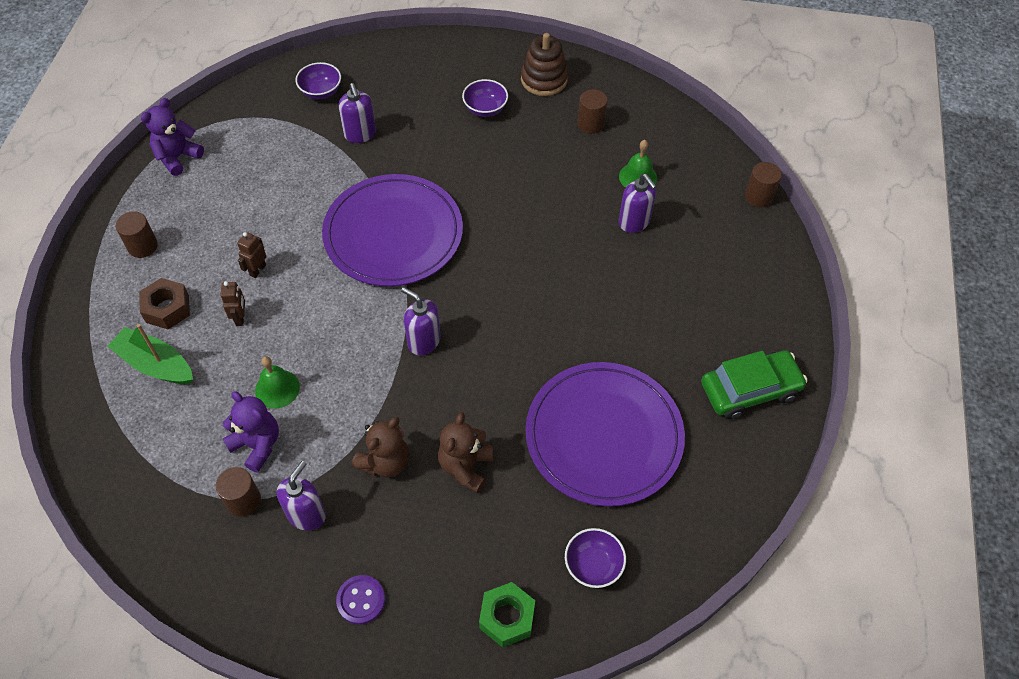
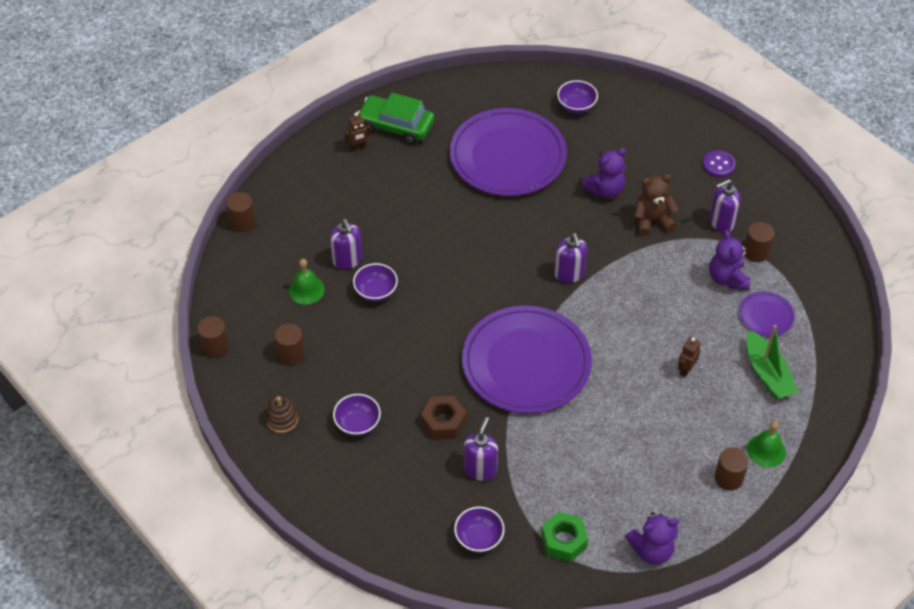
camera: 140 degrees left, 5 degrees down
brown nut [139,278,190,330] -> brown nut moved to [421,396,466,440]
brown robot [237,232,267,278] -> brown robot moved to [344,113,371,151]
green bell [255,356,300,408] -> green bell moved to [747,421,786,467]
brown teddy bear [438,412,493,493] -> purple teddy bear [581,148,626,198]
green nut [479,582,535,648] -> green nut moved to [541,512,588,562]
brown stacking toy [521,33,568,96] -> brown stacking toy [265,394,298,433], size x0.65
purple soap dispenser [619,174,657,233] -> purple soap dispenser turned 150 degrees clockwise [330,219,362,270]
none -> brown cylinder [197,316,229,358]
none -> purple bowl [353,263,398,302]
none -> purple plate [738,291,795,337]

